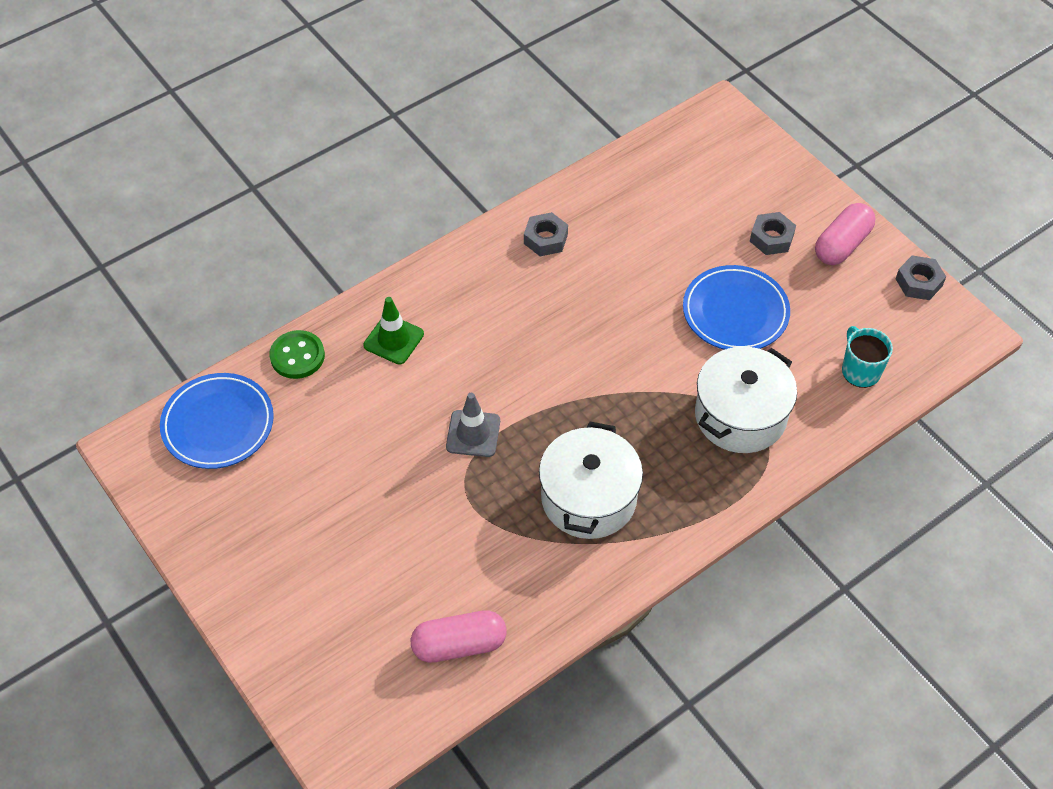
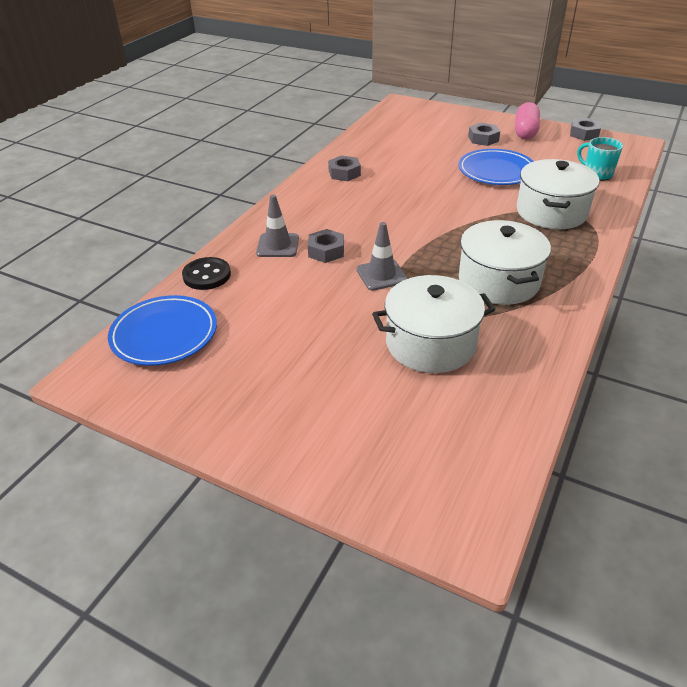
camera: 25 degrees left, 15 degrees down
green button [269,330,325,379] -> black button [182,257,231,290]
green traffic cone [364,297,424,365] -> grey traffic cone [256,195,299,257]
pink capsule [411,610,507,663] -> none
none -> grey nut [308,229,344,263]
none -> white pot [372,275,495,373]

